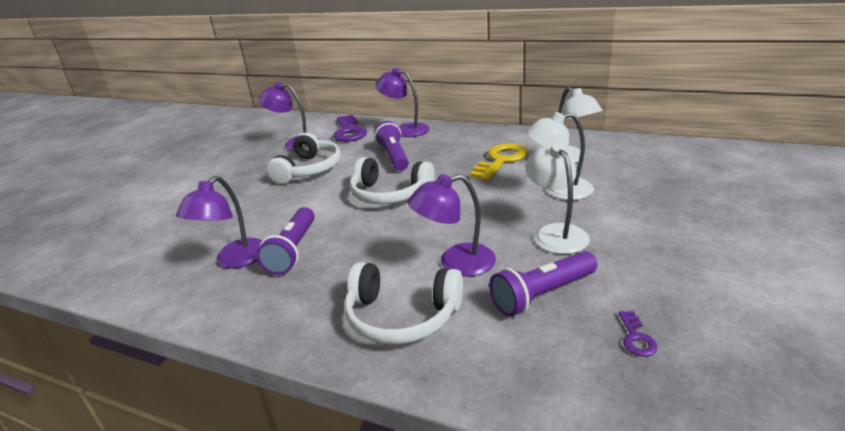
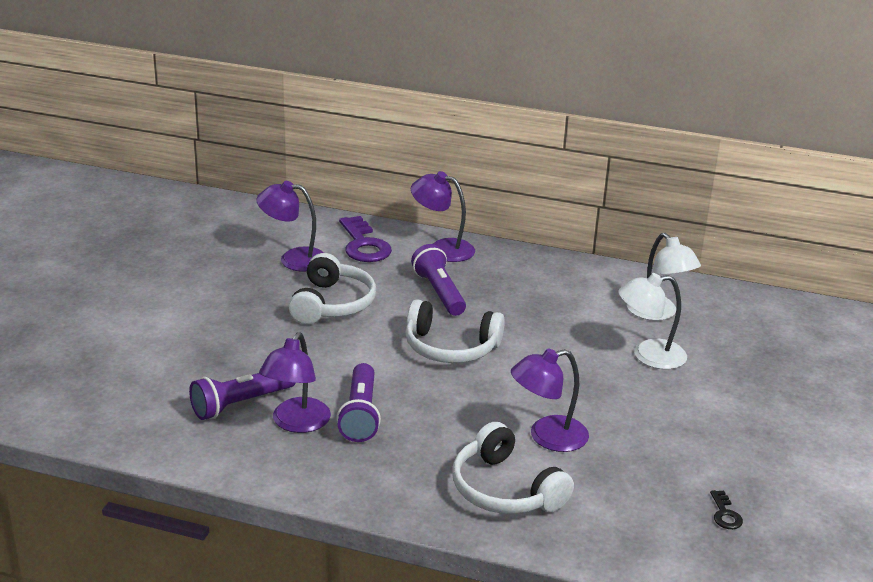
camera: 10 degrees left, 0 degrees up
white headphones [345,262,463,344] -> white headphones turned 45 degrees clockwise [453,422,574,514]
yellow key [470,143,528,181] -> none
purple flashlight [489,251,598,316] -> purple flashlight moved to [189,373,296,420]
white lamp [526,142,590,254] -> none
purple key [618,311,658,356] -> black key [710,490,743,529]

